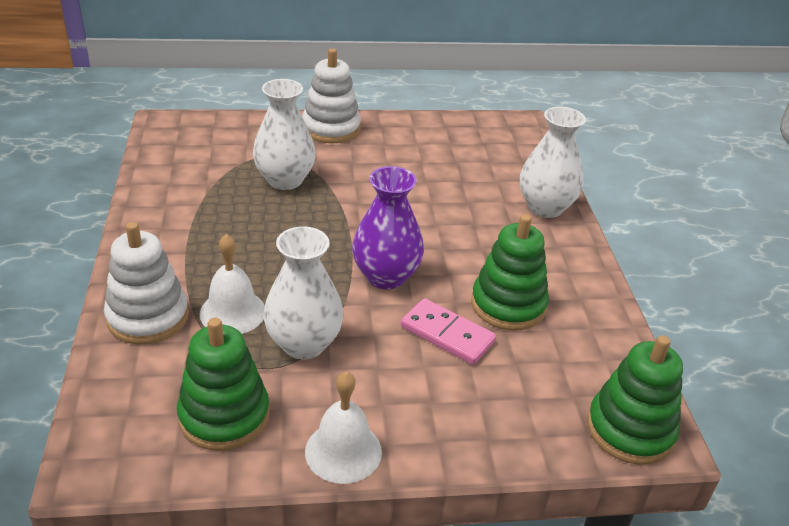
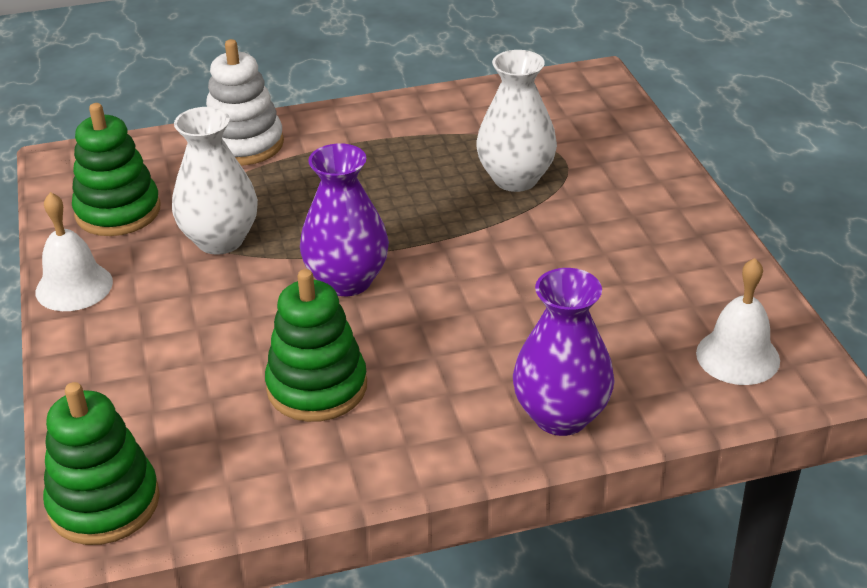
camera: 85 degrees right, 0 degrees up
white bell [200,234,265,334] -> white bell moved to [696,258,780,385]
white stacking toy [302,48,361,143] -> none
pink domino [401,298,496,365] -> none
white vase [520,107,586,218] -> purple vase [513,268,615,436]

